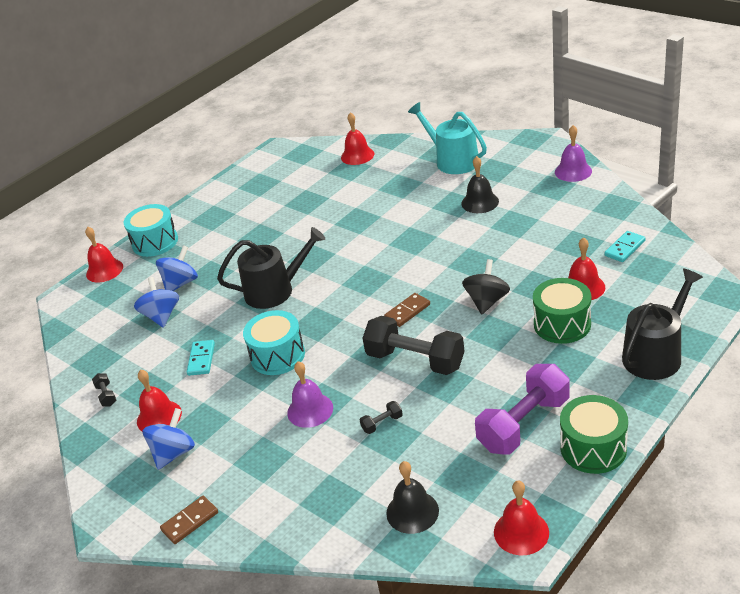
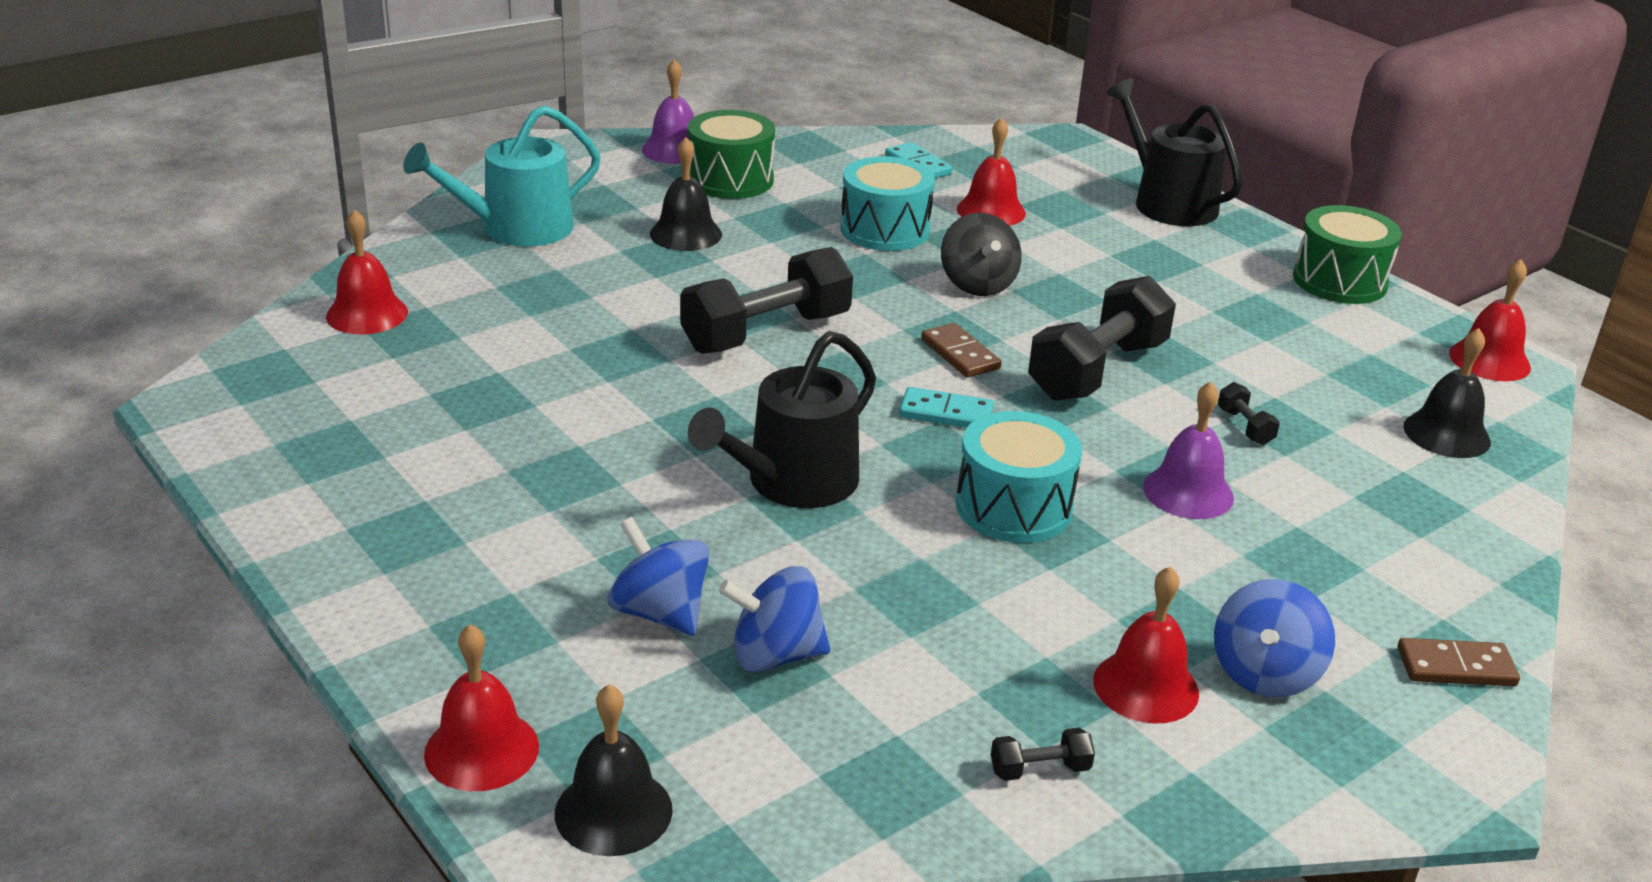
camera: 85 degrees left, 5 degrees down
turquoise drum [124,204,178,257] -> turquoise drum moved to [840,156,935,251]
blue spinning top [143,408,195,470] -> blue spinning top turned 105 degrees counterclockwise [1214,579,1335,697]
brown domino [160,496,218,544] -> brown domino turned 60 degrees counterclockwise [1398,638,1520,686]
turquoise domino [187,340,215,376] -> turquoise domino moved to [899,387,994,428]
black watering can [217,227,325,309] -> black watering can turned 135 degrees counterclockwise [688,331,876,508]
black spinning top [462,259,510,314] -> black spinning top turned 135 degrees counterclockwise [941,213,1022,296]
purple dumbbell [475,364,570,455] -> none
green drum [533,278,591,344] -> green drum moved to [688,110,775,199]
none -> black bell [555,684,673,856]
none -> black dumbbell [680,247,853,354]

